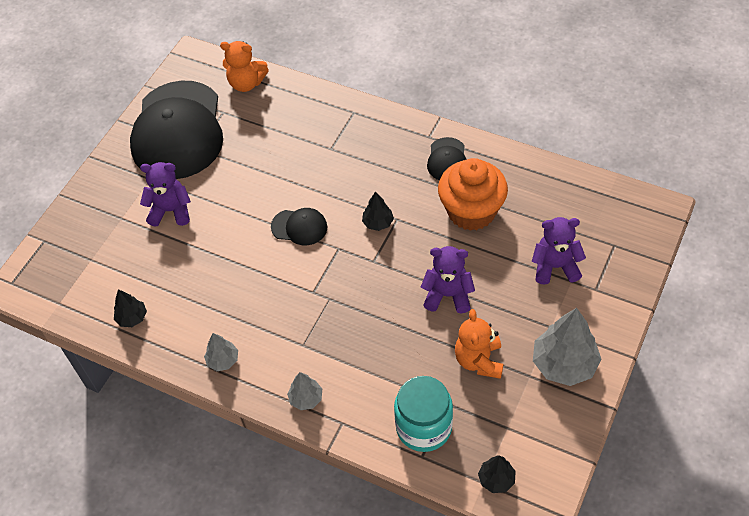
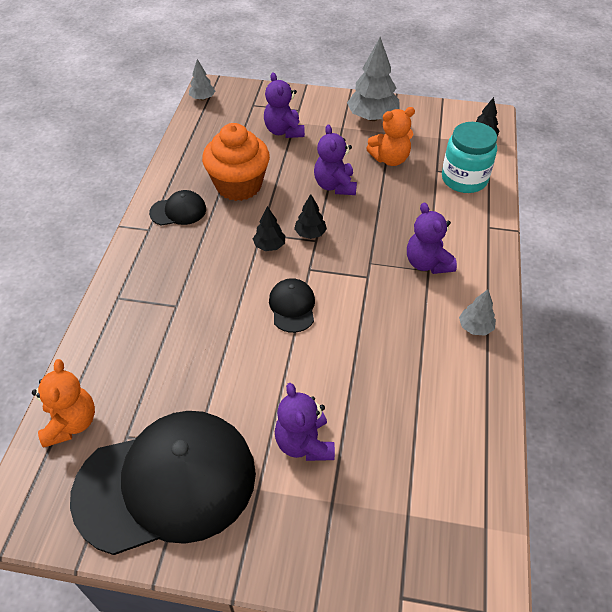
camera: 110 degrees left, 5 degrees down
black tree [114,289,147,327] -> black tree moved to [294,194,327,239]
grey tree [287,372,322,410] -> grey tree moved to [189,59,215,100]
none -> purple teddy bear [407,202,457,274]

